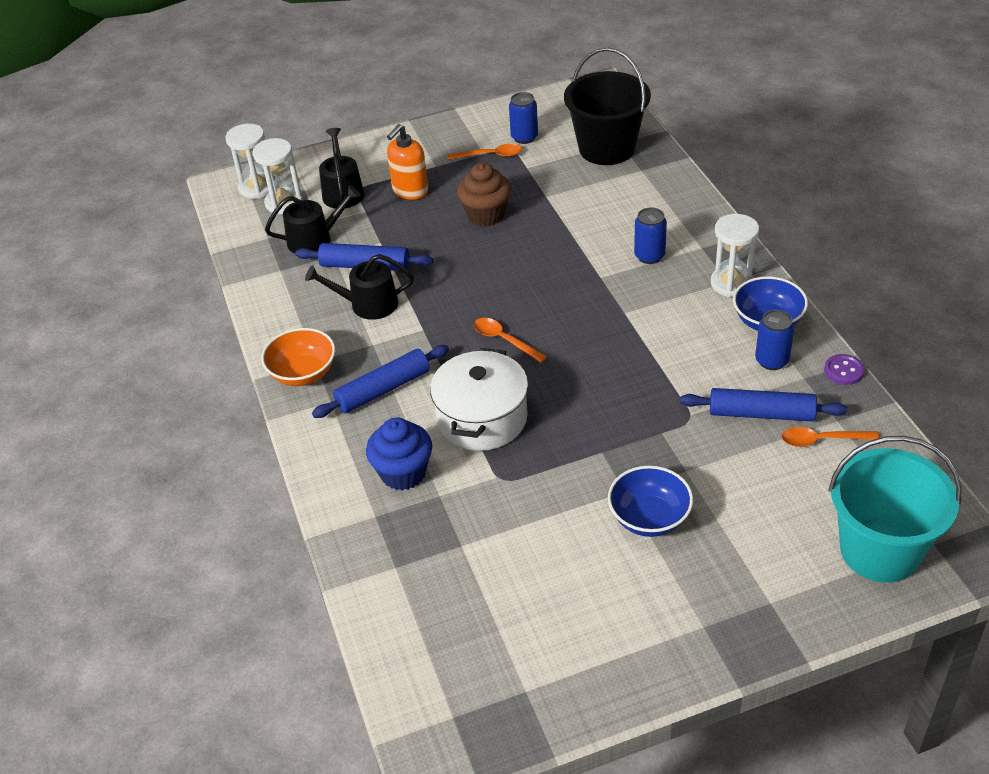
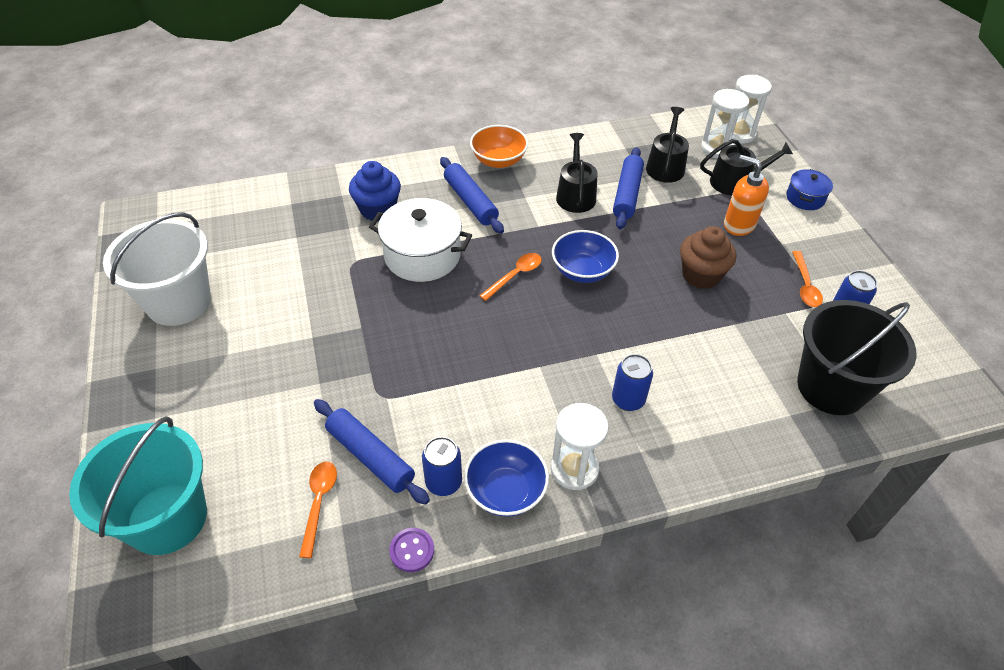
camera: 90 degrees right, 5 degrees up
black watering can [265,185,361,253] -> black watering can turned 150 degrees counterclockwise [646,107,689,183]
blue bowl [608,466,693,537] -> blue bowl moved to [552,230,619,283]
blue rolling pin [680,388,847,422] -> blue rolling pin turned 60 degrees counterclockwise [314,399,430,505]
none -> white bucket [103,212,211,326]
none -> blue pot [786,169,833,210]

